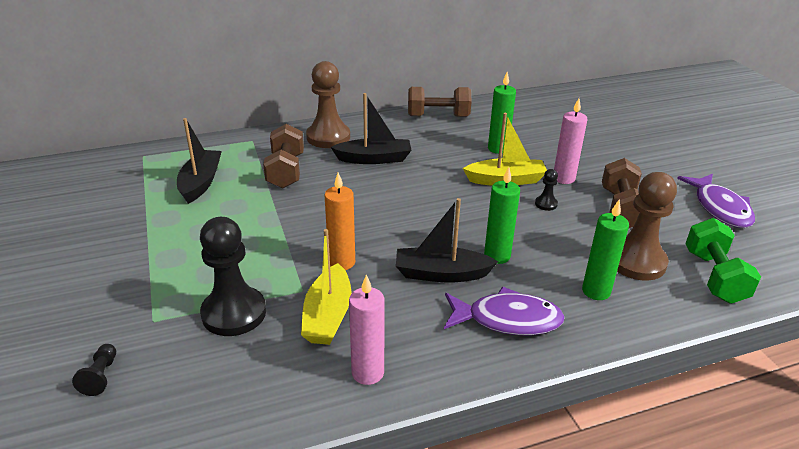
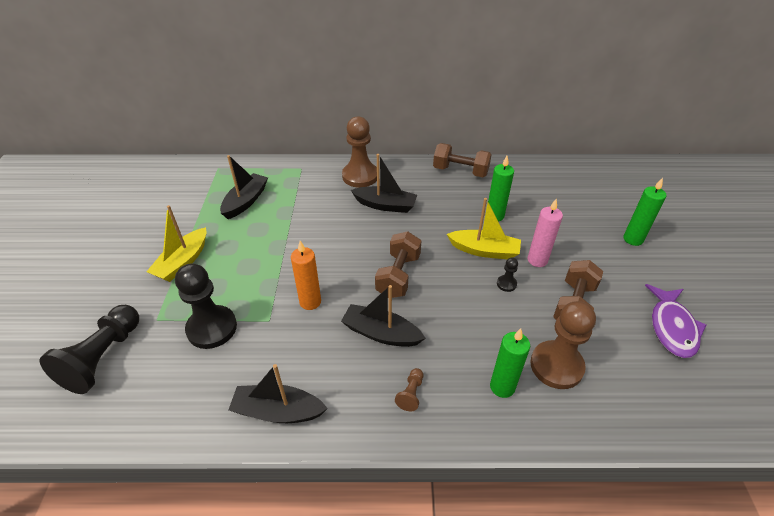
camera: 20 degrees right, 10 degrees up
black pawn [72,344,116,396] -> black pawn [40,305,139,394], size x2.27
brown dumbbell [263,124,304,188] -> brown dumbbell moved to [375,231,421,298]
yellow boat [301,229,351,345] -> yellow boat moved to [146,205,206,282]
pink candle [349,274,385,385] -> black boat [228,364,328,423]
purple fish [444,286,565,335] -> brown pawn [395,368,423,411]
green candle [484,167,520,264] -> green candle moved to [623,178,666,246]
green dumbbell [685,218,761,304] -> none

